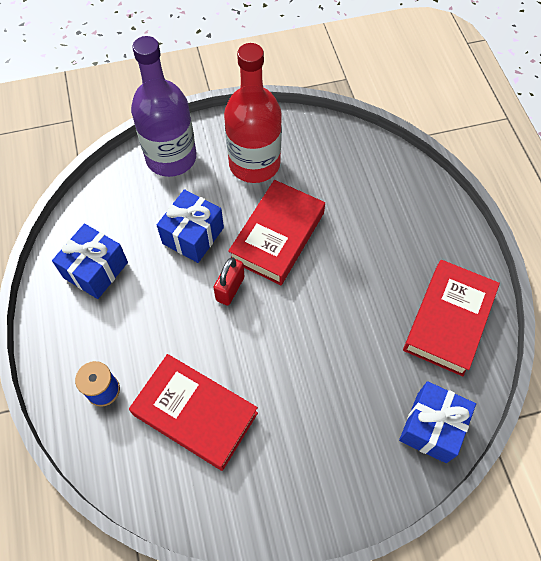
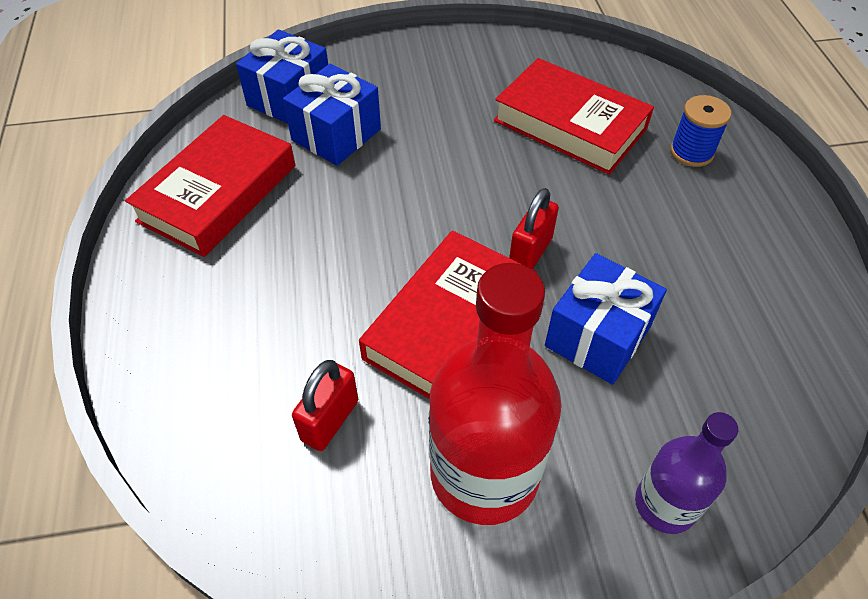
camera: 175 degrees left, 10 degrees down
blue gift [52,224,128,299] -> blue gift moved to [283,64,381,166]
purple bottle [131,36,197,177] -> purple bottle [635,412,738,534], size x0.56
none -> red padlock [292,360,358,451]

